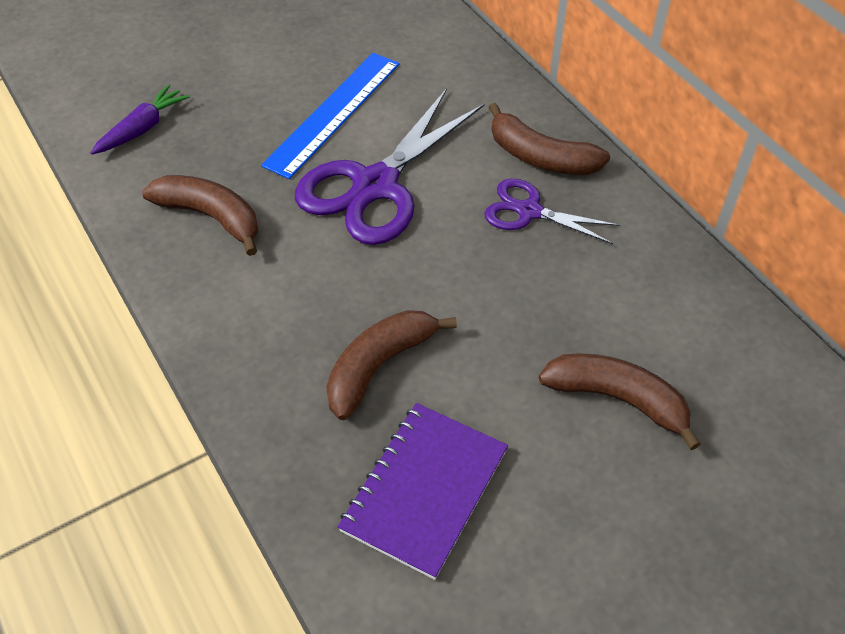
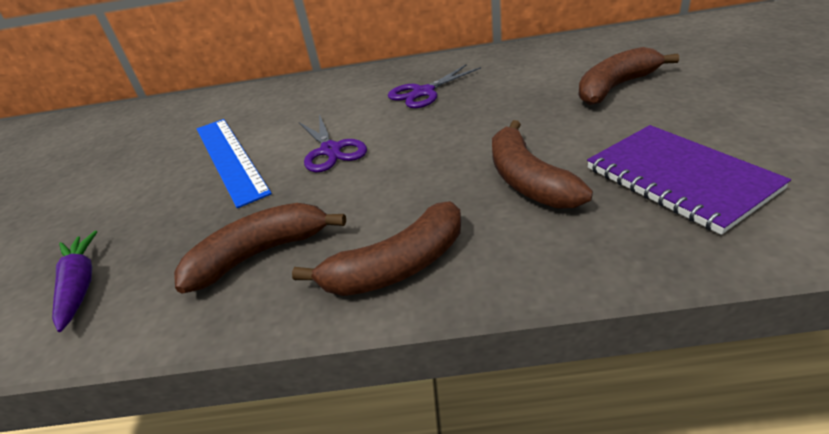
camera: 55 degrees left, 15 degrees down
purple scissors [295,88,484,245] -> purple scissors [299,114,367,172], size x0.55
brown banana [488,103,610,175] -> brown banana moved to [292,201,461,296]

